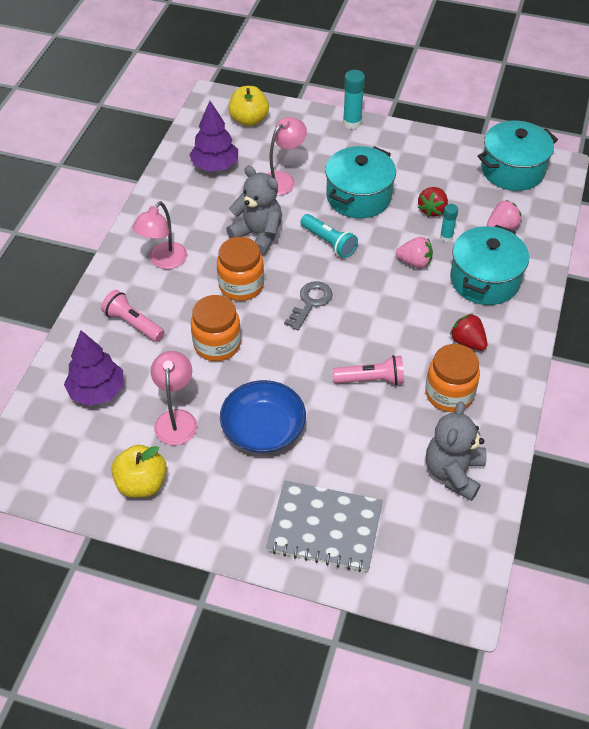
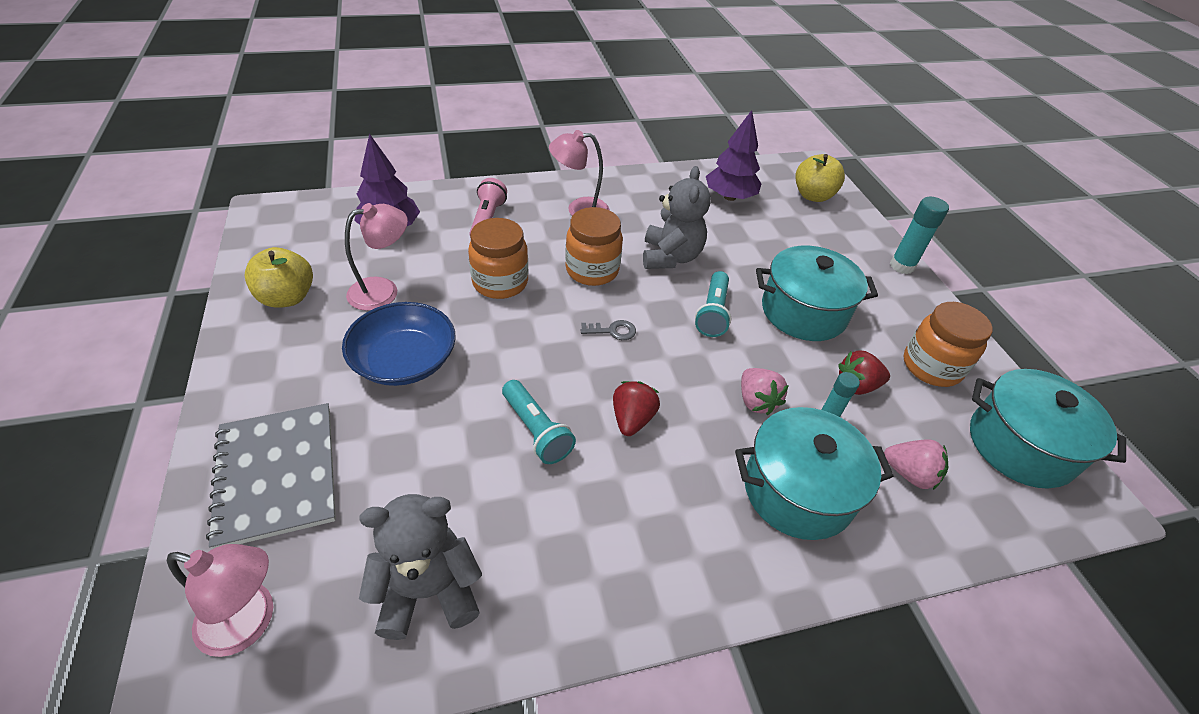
camera: 55 degrees right, 5 degrees down
pink lamp [267,117,307,196] -> pink lamp moved to [167,544,273,657]
grey key [284,281,333,330] -> grey key [581,320,636,340], size x0.65
pink flashlight [333,355,404,385] -> turquoise flashlight [502,380,576,464]
orange jar [425,344,480,412] -> orange jar moved to [903,302,993,387]
red strawberry [450,313,487,351] -> red strawberry moved to [613,381,660,436]

